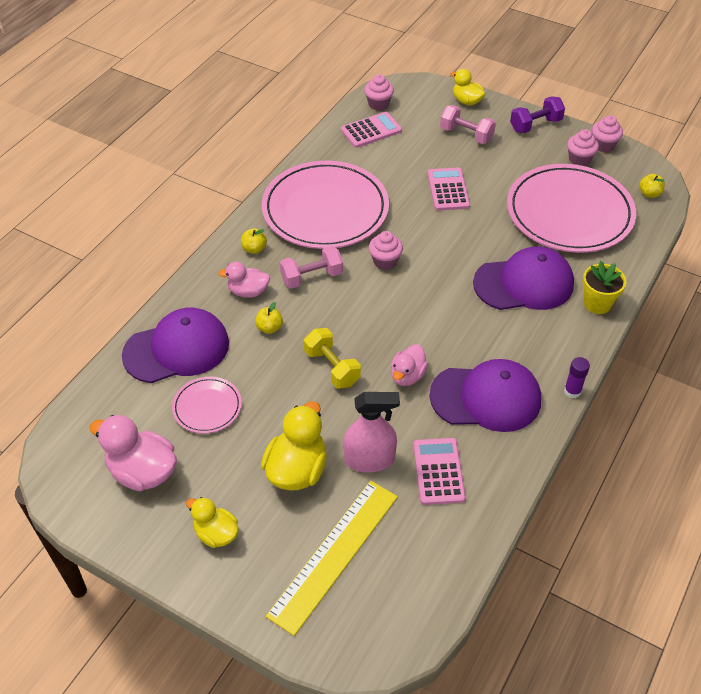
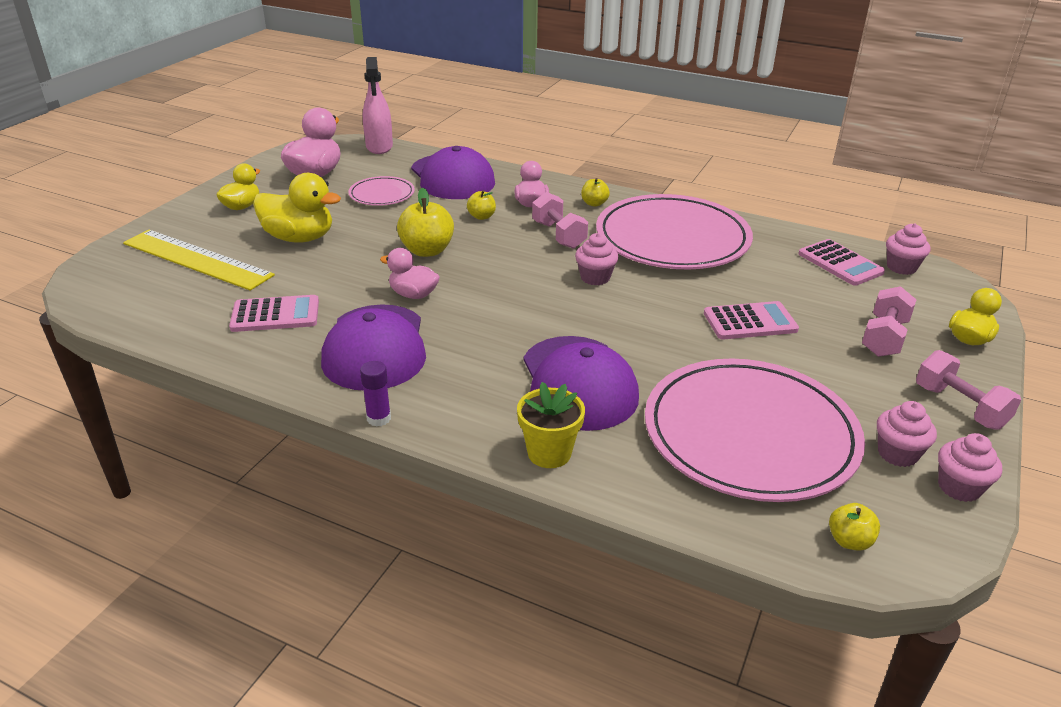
camera: 85 degrees right, 15 degrees down
yellow dumbbell [304,328,361,389] -> yellow apple [397,188,454,257]
pink spray bottle [343,392,400,472] -> pink spray bottle moved to [363,57,393,154]
purple dumbbell [510,96,565,133] -> pink dumbbell [916,350,1021,430]

